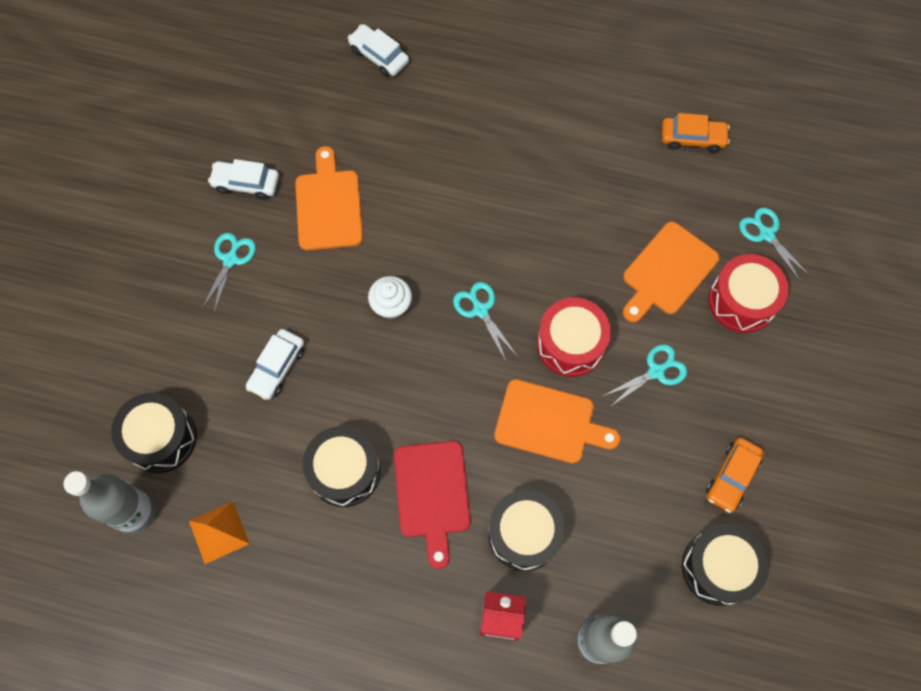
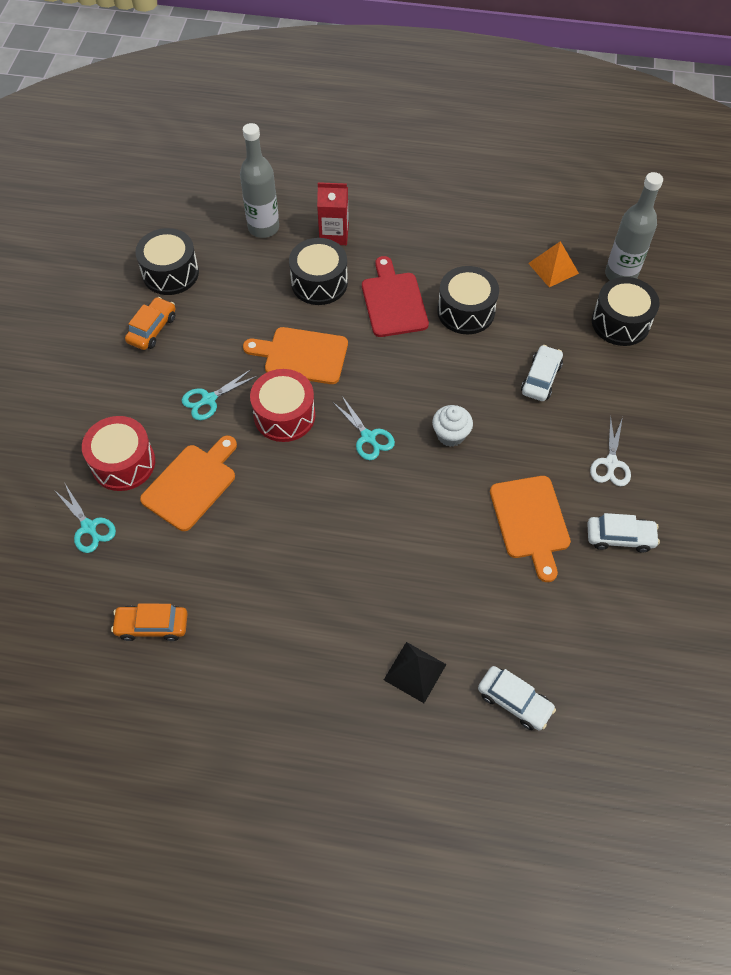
camera: 175 degrees right, 10 degrees down
turquoise scissors [202,233,256,313] -> white scissors [590,415,631,486]
none -> black pyramid [384,642,447,703]

